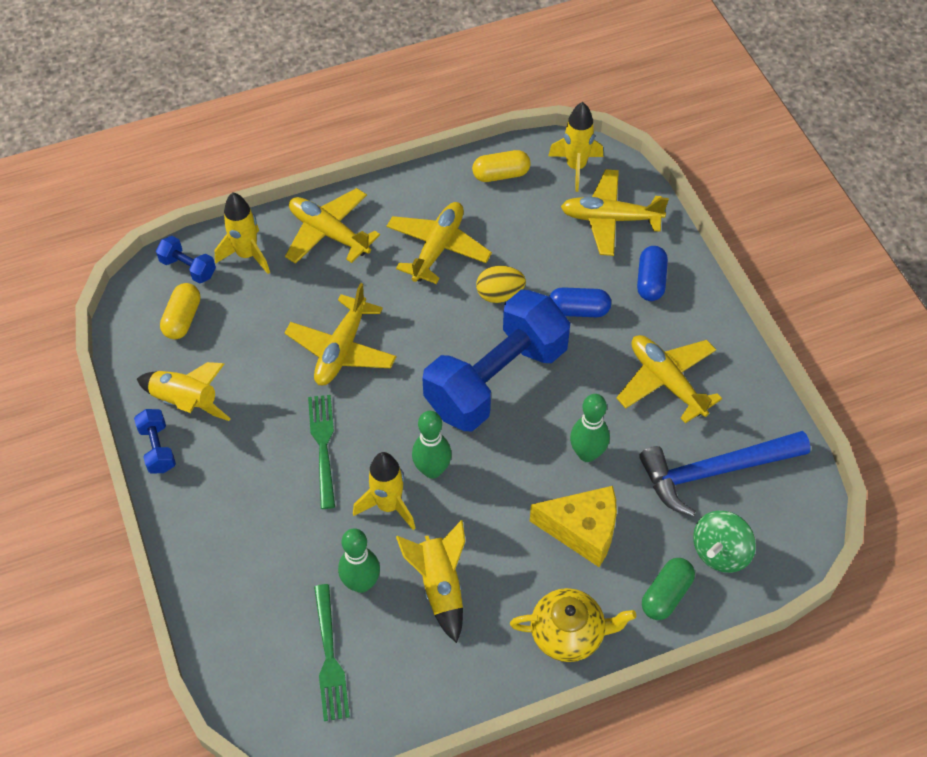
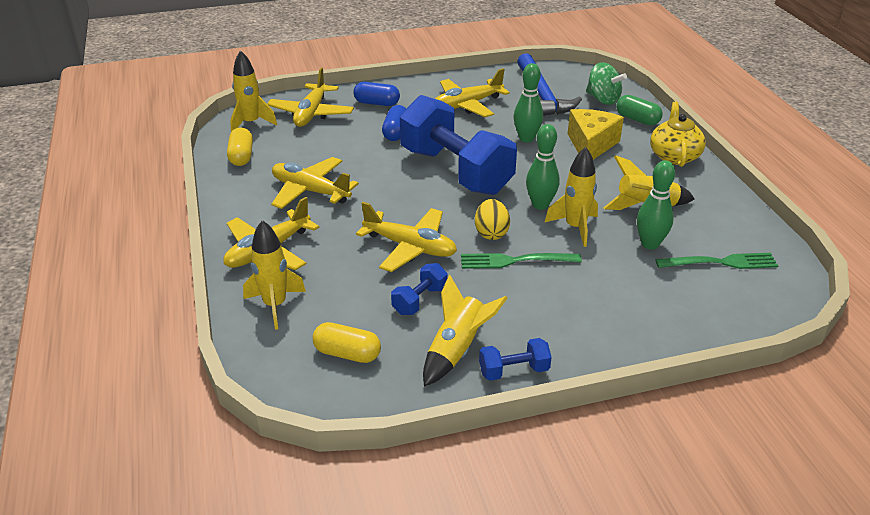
camera: 85 degrees left, 20 degrees down
blue dumbbell [156,236,216,284] -> blue dumbbell moved to [391,263,447,315]
yellow egg [476,266,526,303] -> yellow egg moved to [475,199,510,240]

